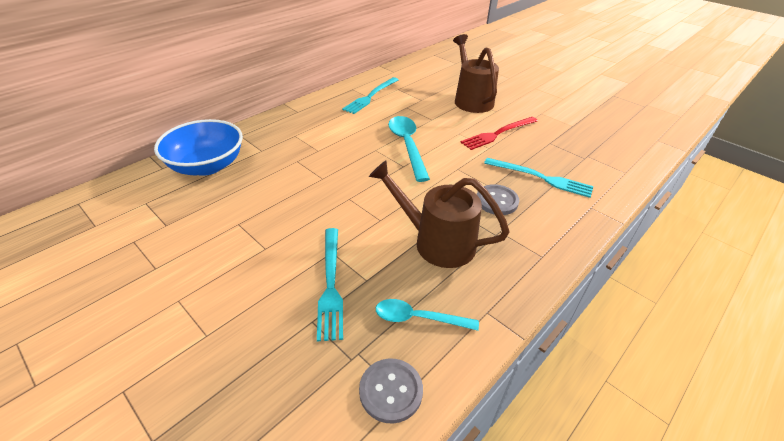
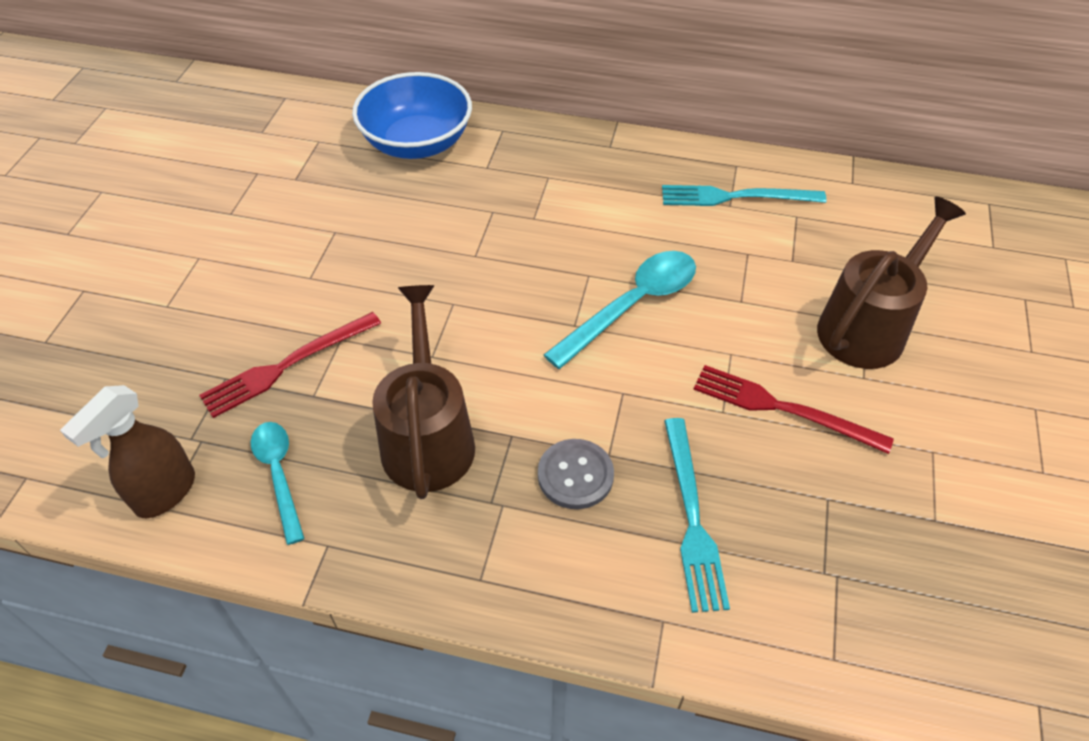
camera: 60 degrees right, 10 degrees up
turquoise fork [317,228,343,342] -> red fork [199,312,381,418]
grey button [359,358,423,424] -> brown spray bottle [60,385,195,518]

